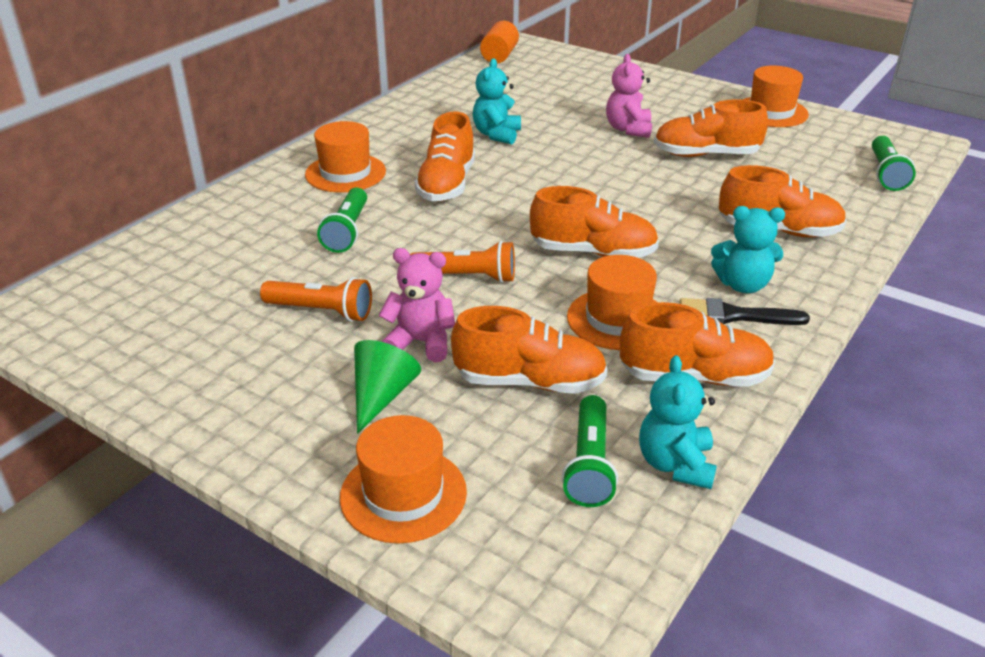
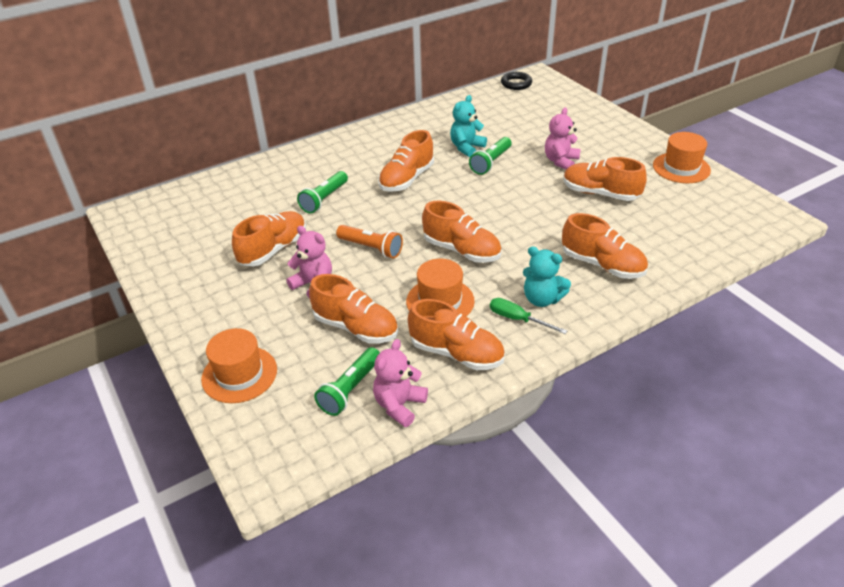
camera: 25 degrees right, 5 degrees up
orange flashlight [260,277,372,322] -> orange shoe [232,211,306,266]
orange hat [305,121,386,193] -> none
green cone [354,340,421,434] -> none
orange cylinder [480,21,519,63] -> black ring [501,72,532,90]
turquoise teddy bear [639,355,717,489] -> pink teddy bear [373,339,428,427]
black brush [680,298,810,325] -> green screwdriver [490,298,567,334]
green flashlight [872,136,916,191] -> green flashlight moved to [469,137,512,175]

